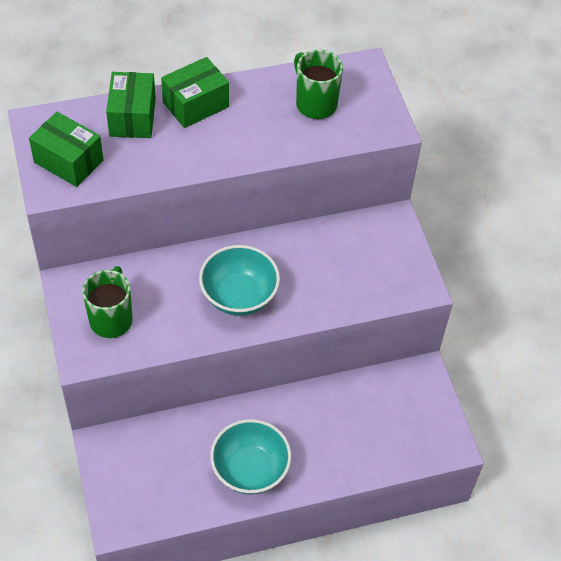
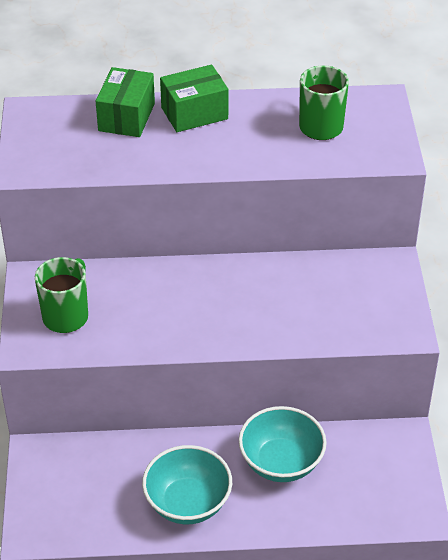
camera: 15 degrees right, 10 degrees down
green box [29,112,103,187] -> none
turquoise bowl [199,245,280,316] -> turquoise bowl moved to [239,406,327,482]

